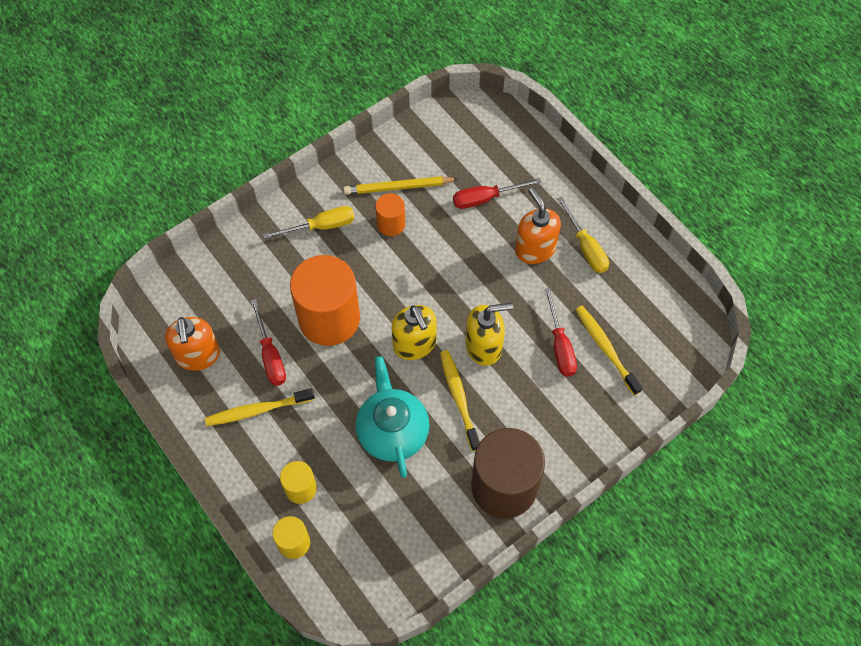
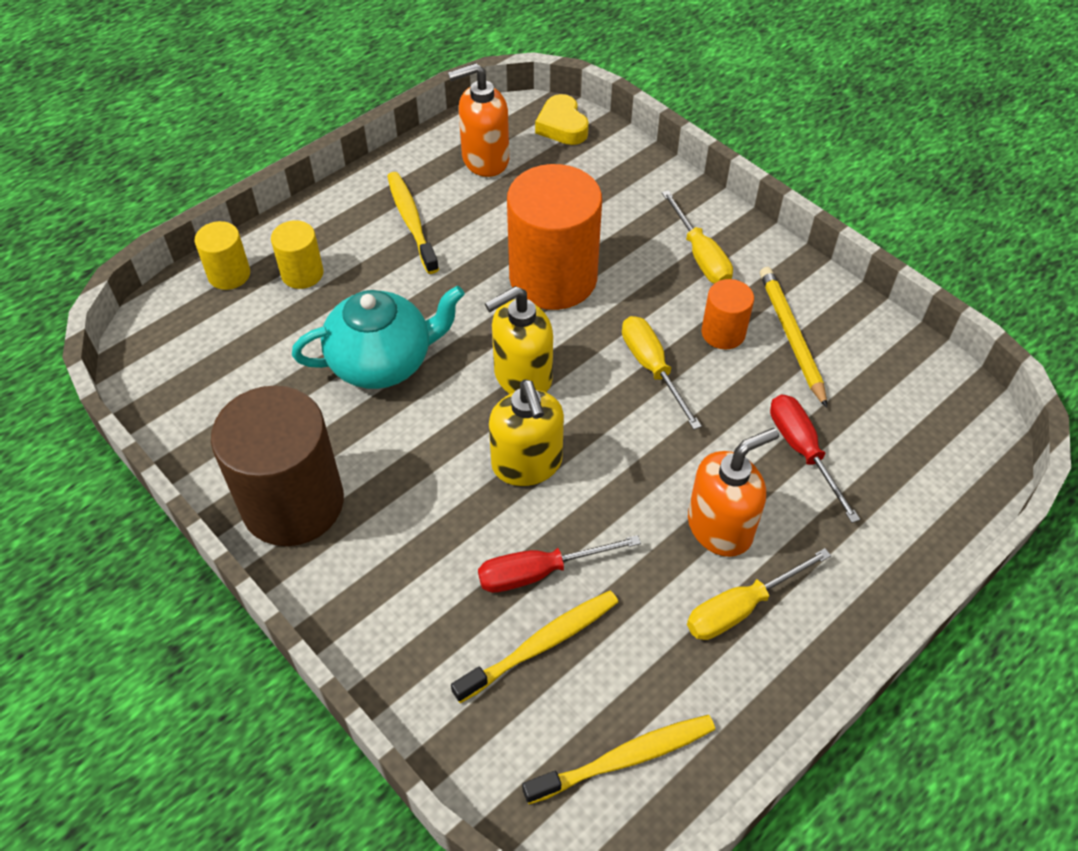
camera: 85 degrees right, 10 degrees down
red screwdriver [251,299,286,386] -> none
yellow toothbrush [440,350,480,451] -> yellow toothbrush moved to [522,715,715,804]
none -> yellow heart [535,94,589,145]
none -> yellow screwdriver [622,316,702,430]

